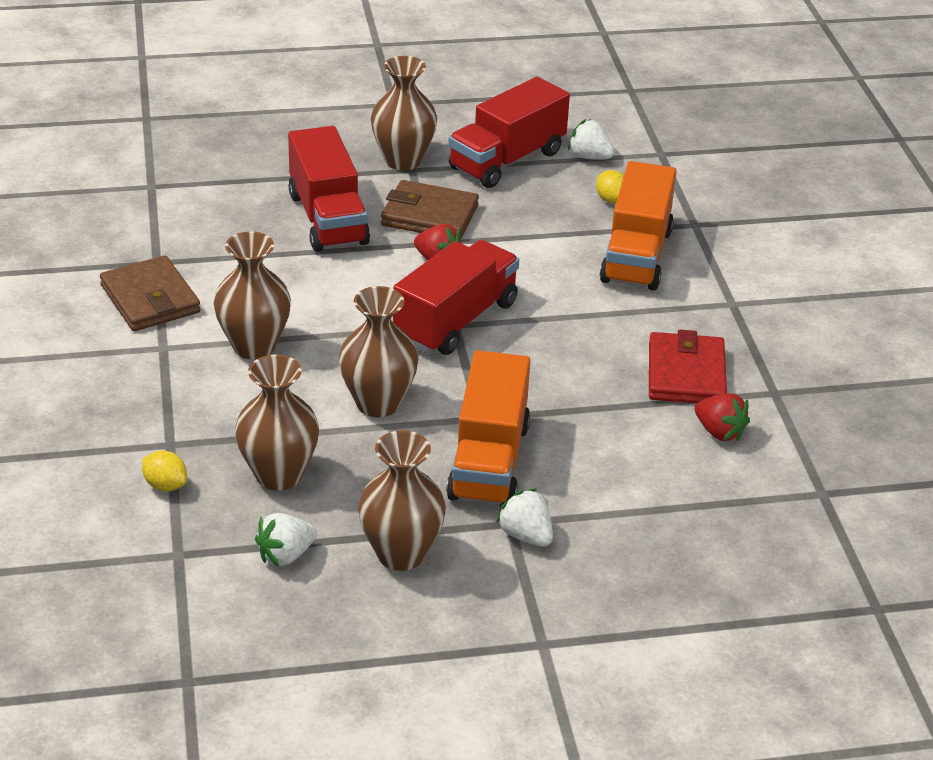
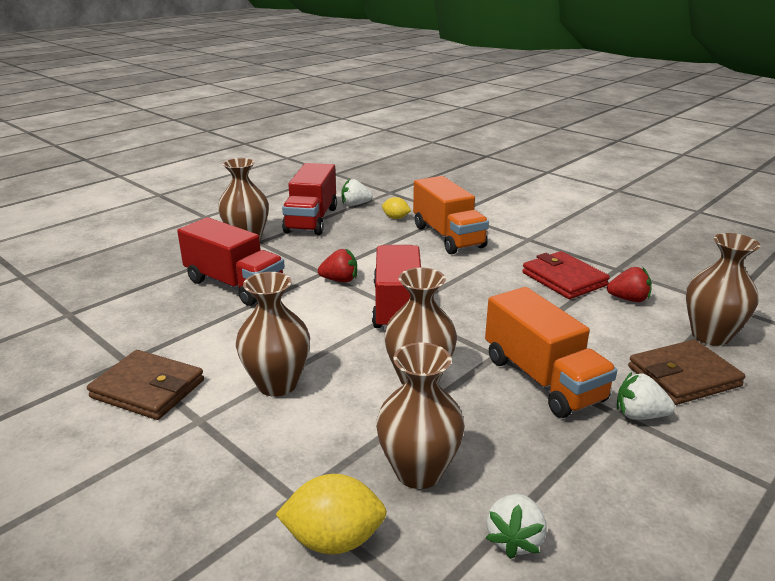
camera: 35 degrees left, 10 degrees down
yellow lemon [142,450,187,491] -> yellow lemon [275,474,387,554], size x1.65
brown vase [358,430,446,571] -> brown vase moved to [686,233,761,346]
brown wallet [381,180,479,238] -> brown wallet moved to [628,340,745,405]

